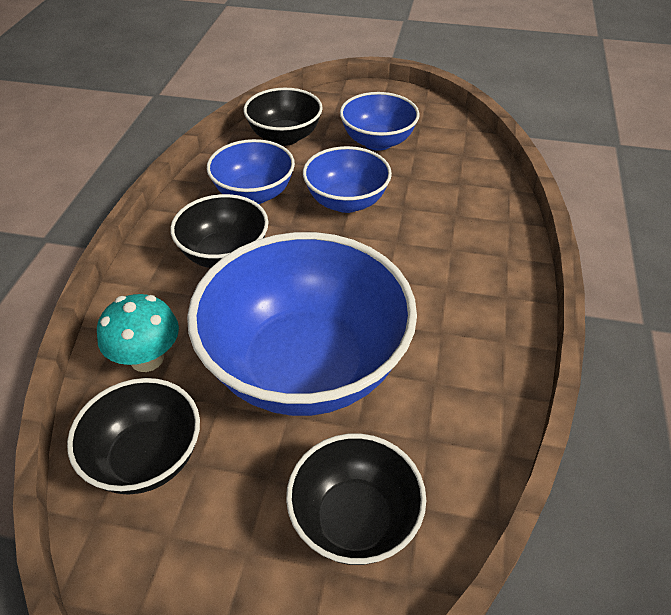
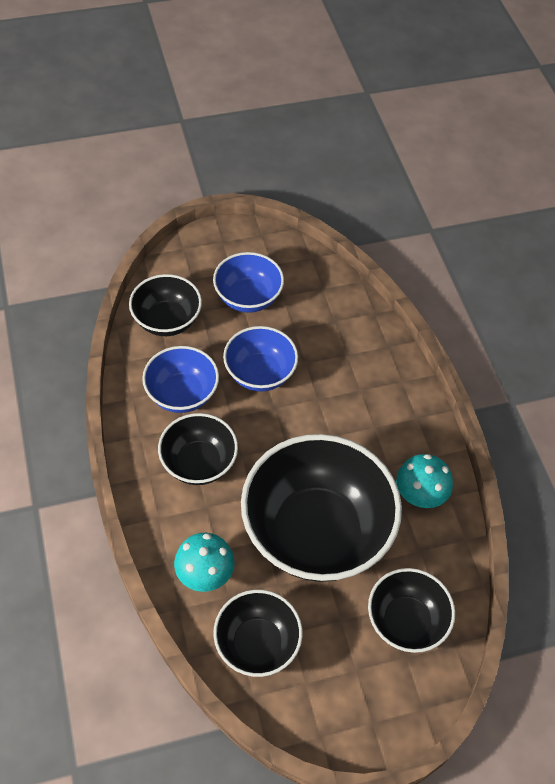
camera: 30 degrees left, 10 degrees up
blue bowl [187,232,417,416] -> black bowl [241,434,402,582]
none -> turquoise mushroom [396,454,453,508]

